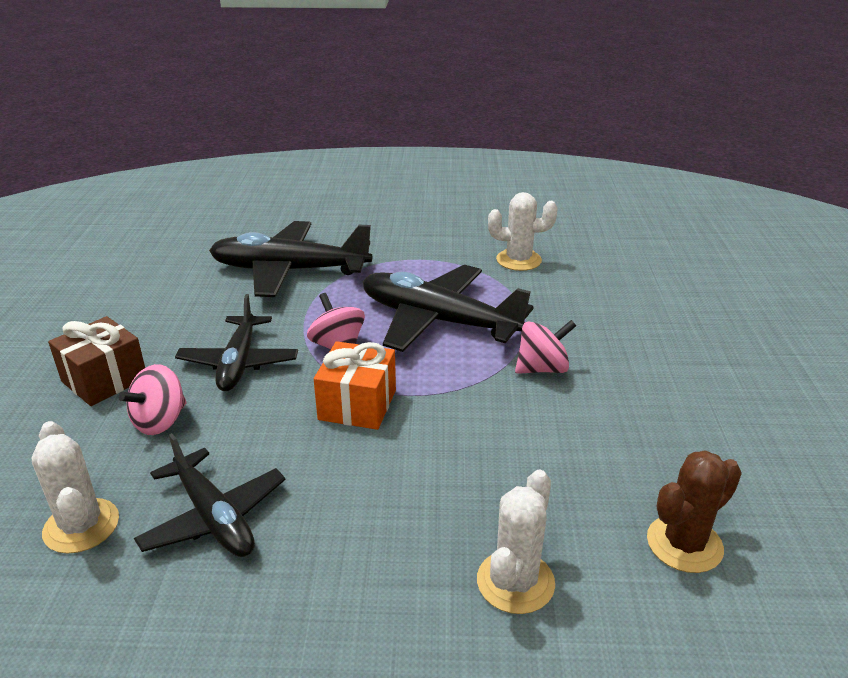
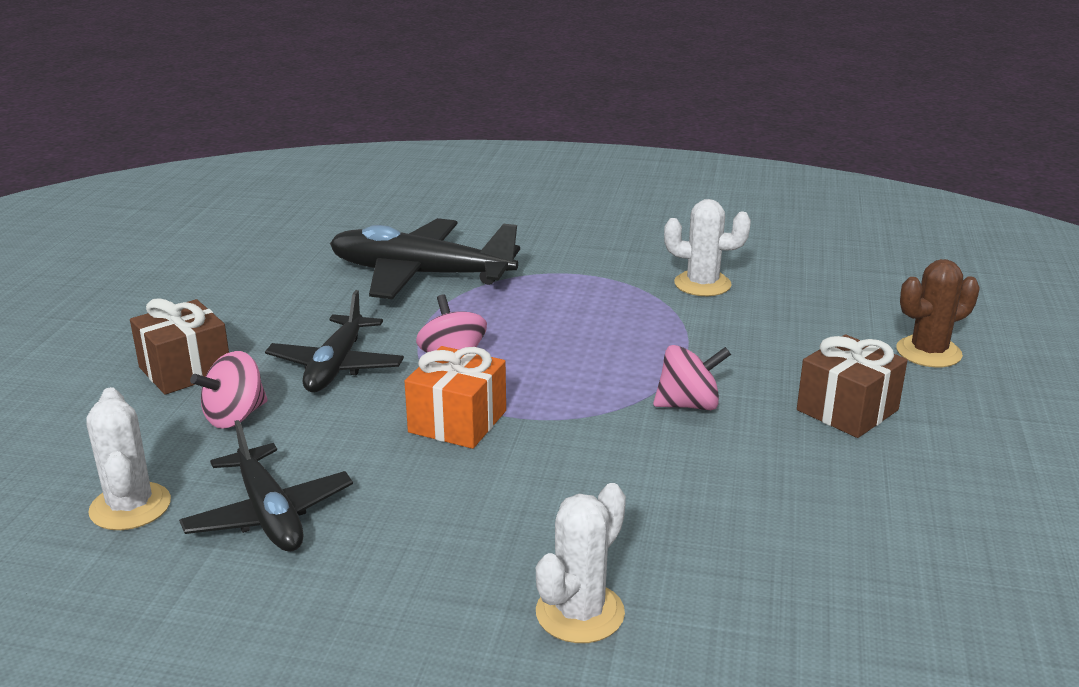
camera: 10 degrees right, 5 degrees down
black plane [363,265,534,352] -> none
brown cactus [647,450,742,573] -> brown cactus moved to [896,259,980,367]
none -> brown gift [797,334,908,438]

